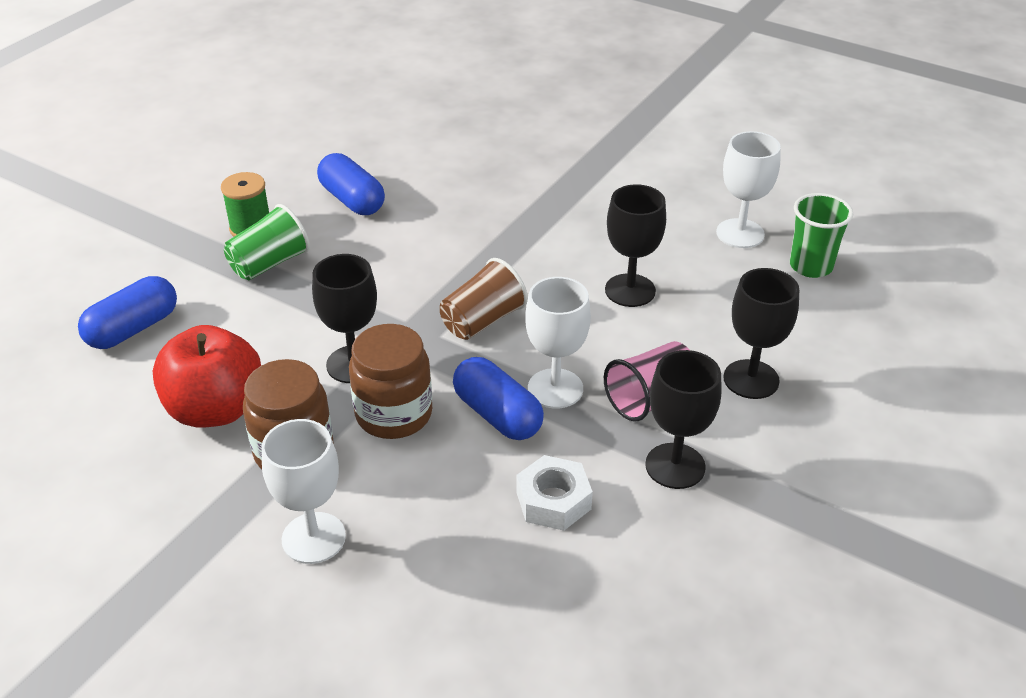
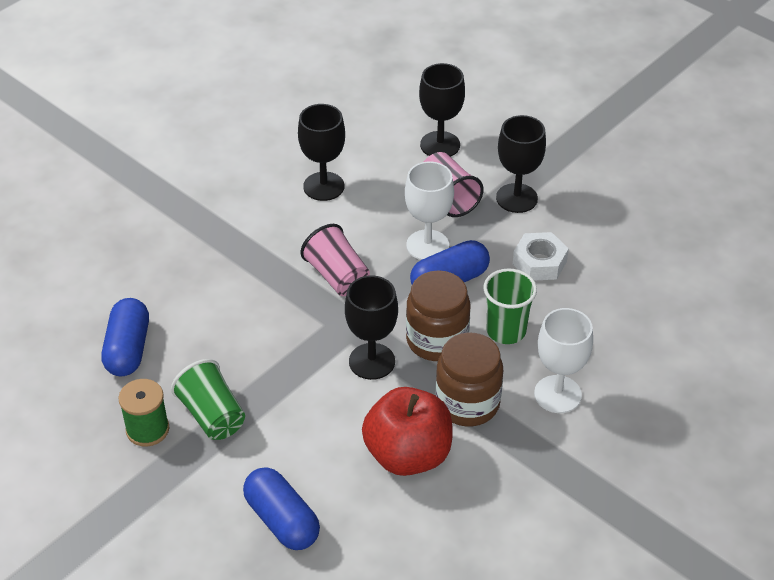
camera: 80 degrees left, 5 degrees up
blue capsule [317,153,385,215] -> blue capsule turned 60 degrees counterclockwise [102,298,149,376]
brown cup [440,258,528,340] -> pink cup [301,224,370,296]
white goblet [716,131,781,248] -> none
green cup [790,193,853,278] -> green cup moved to [484,268,537,344]

